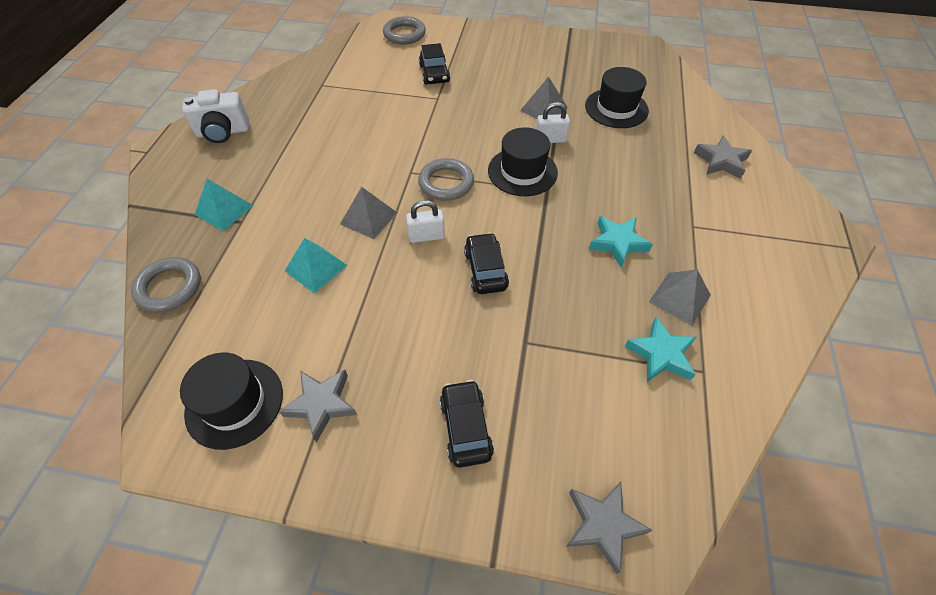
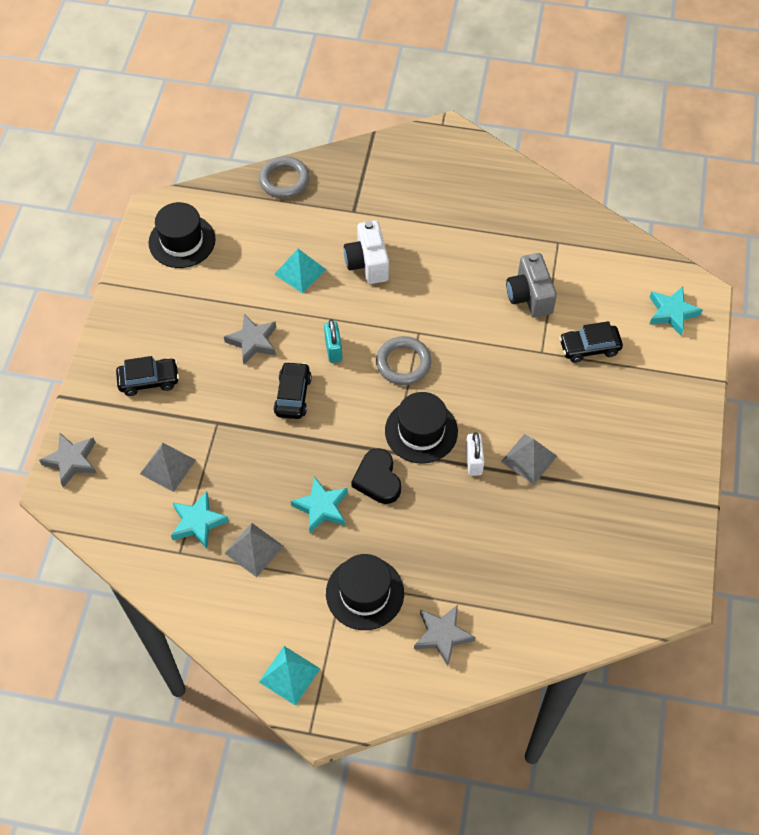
camera: 90 degrees right, 5 degrees up
white camera [182,89,249,143] -> white camera moved to [344,220,389,284]
turquoise pyramid [195,179,254,231] -> turquoise pyramid moved to [259,646,320,706]
grey star [279,370,357,442] -> grey star moved to [224,314,276,364]
grey pyramid [340,187,397,239] -> grey pyramid moved to [140,443,196,492]
grey ring [383,16,426,44] -> turquoise star [649,286,702,336]
white padlock [406,200,445,243] -> turquoise padlock [324,319,342,363]
black car [464,233,509,294] -> black car turned 75 degrees counterclockwise [273,361,312,419]
black hat [585,67,649,128] -> black hat moved to [326,554,404,630]
none -> black heart [351,448,401,504]
none -> grey camera [506,253,557,318]

